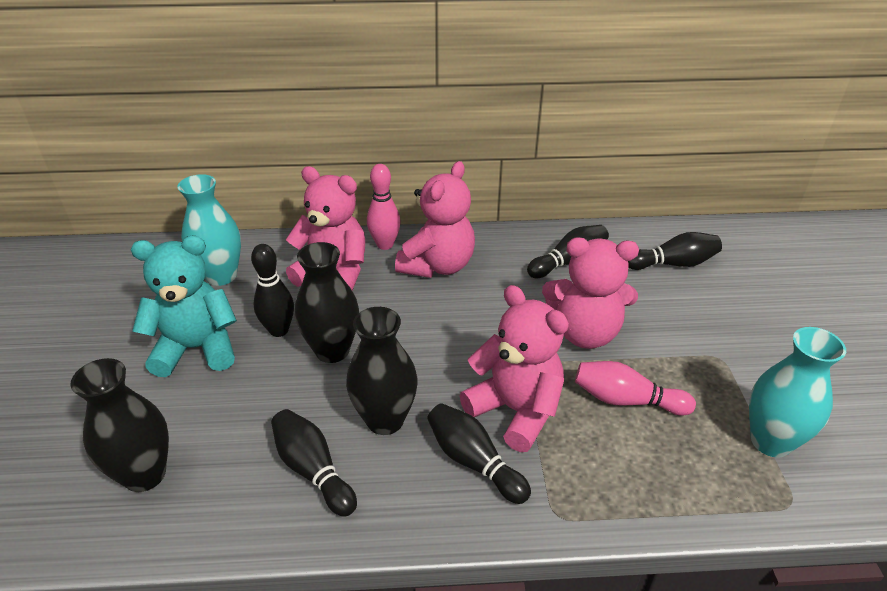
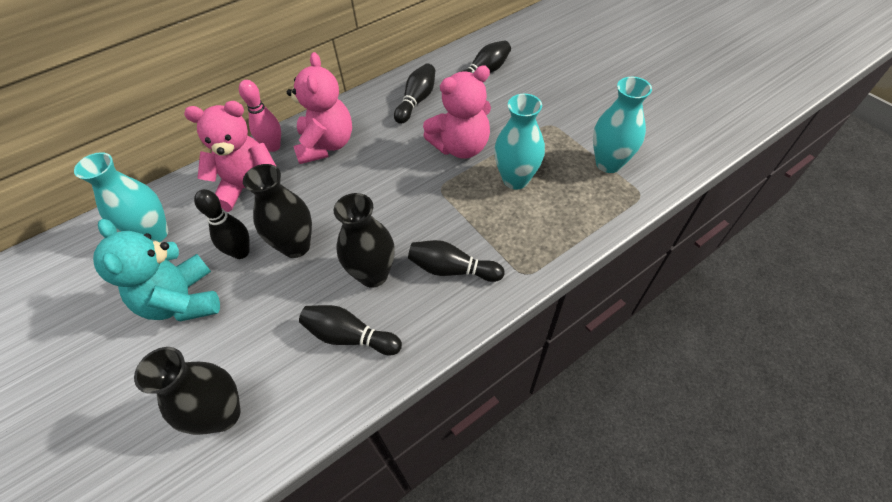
camera: 30 degrees left, 15 degrees up
turquoise teddy bear [131,236,237,377] -> turquoise teddy bear turned 75 degrees counterclockwise [93,219,220,321]
pink teddy bear [459,285,569,452] -> none
pink bowling pin [575,361,696,415] -> turquoise vase [494,94,545,190]

